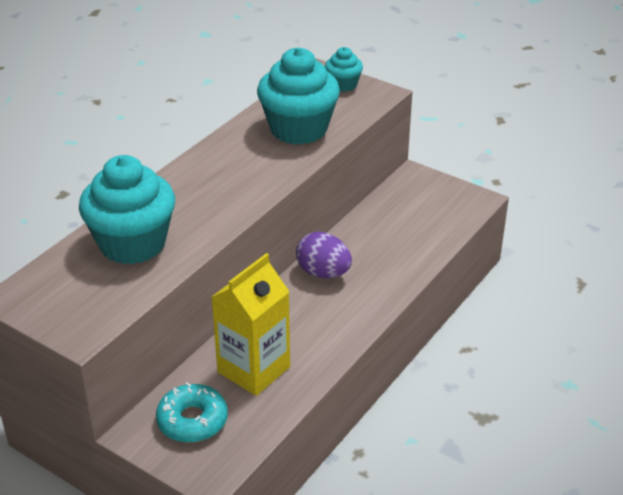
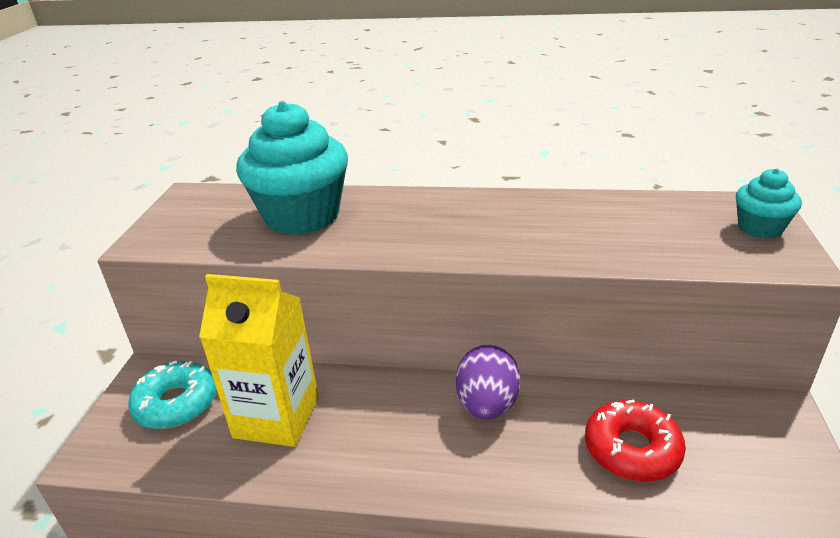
camera: 65 degrees right, 5 degrees down
turquoise cupcake [257,48,340,145] -> none
none -> red donut [585,399,686,482]

